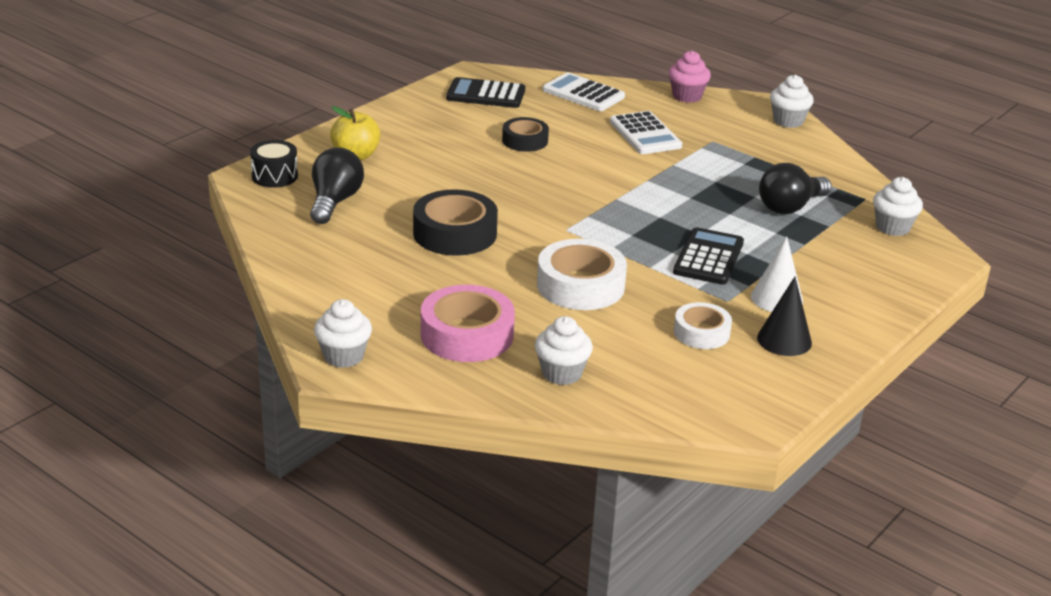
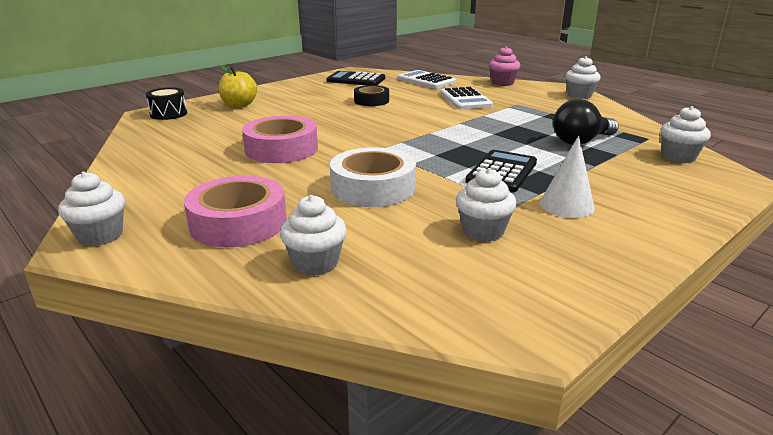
camera: 10 degrees right, 5 degrees down
black light bulb [310,147,364,224] -> none
black tape [413,189,498,256] -> pink tape [242,116,318,163]
white tape [674,302,732,349] -> white cupcake [456,168,517,242]
black cone [757,277,812,356] -> none

